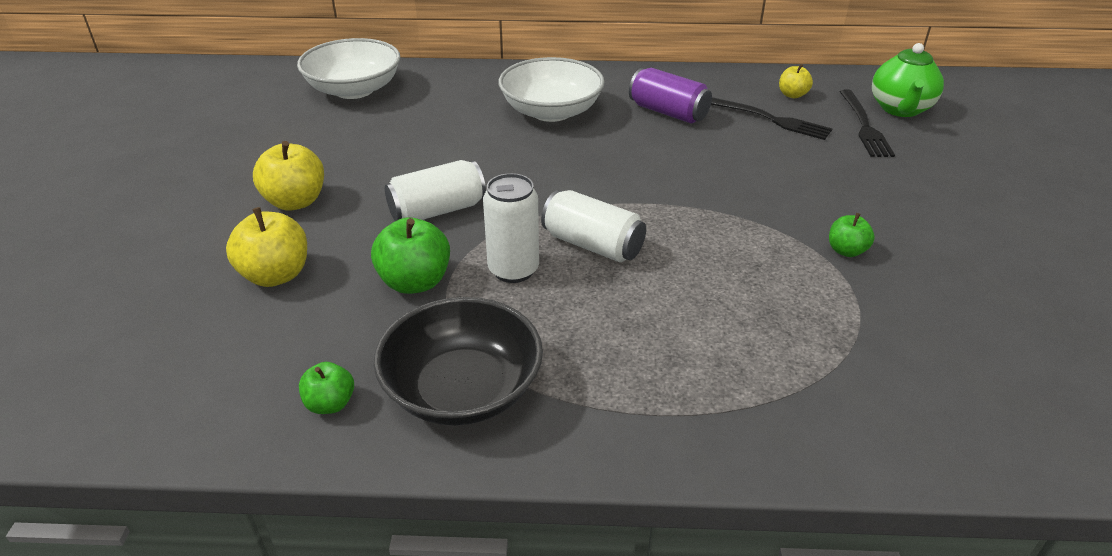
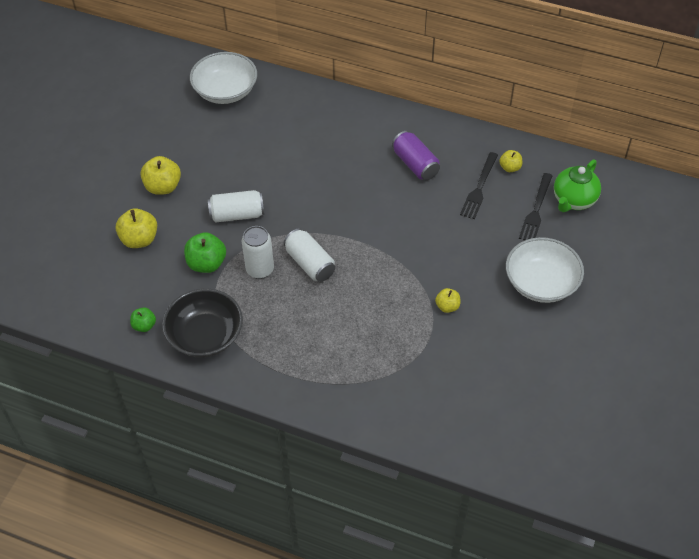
camera: 20 degrees right, 15 degrees up
white bowl [498,57,605,122] -> white bowl moved to [506,237,584,303]
black fork [711,97,832,140] -> black fork turned 60 degrees clockwise [460,152,498,219]
green apple [829,213,875,257] -> yellow apple [435,288,460,313]

